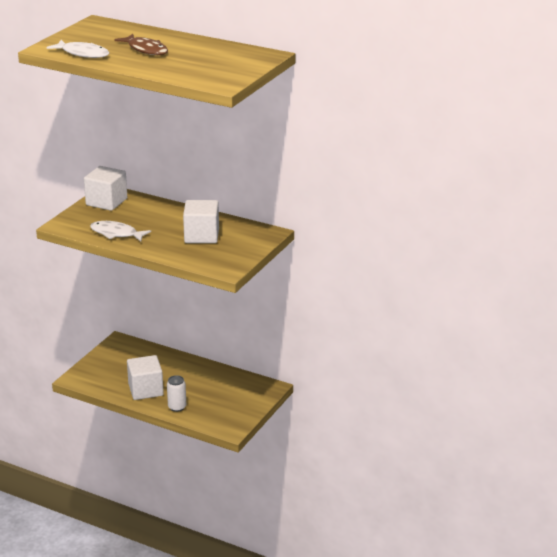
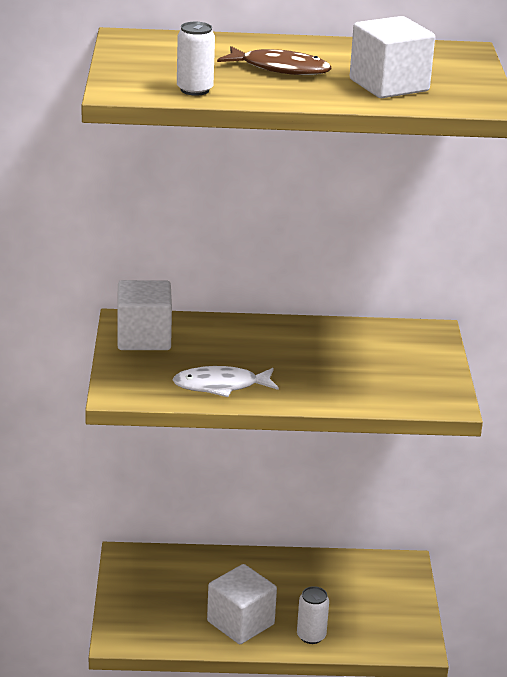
camera: 30 degrees left, 0 degrees up
white fish [47,40,109,58] -> white can [177,22,215,96]
white cube [183,200,219,243] -> white cube moved to [350,16,435,98]

